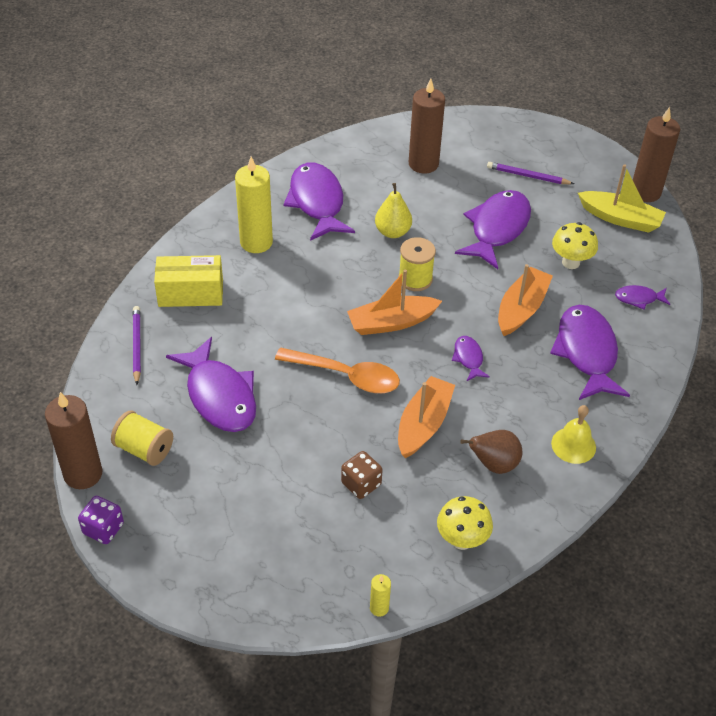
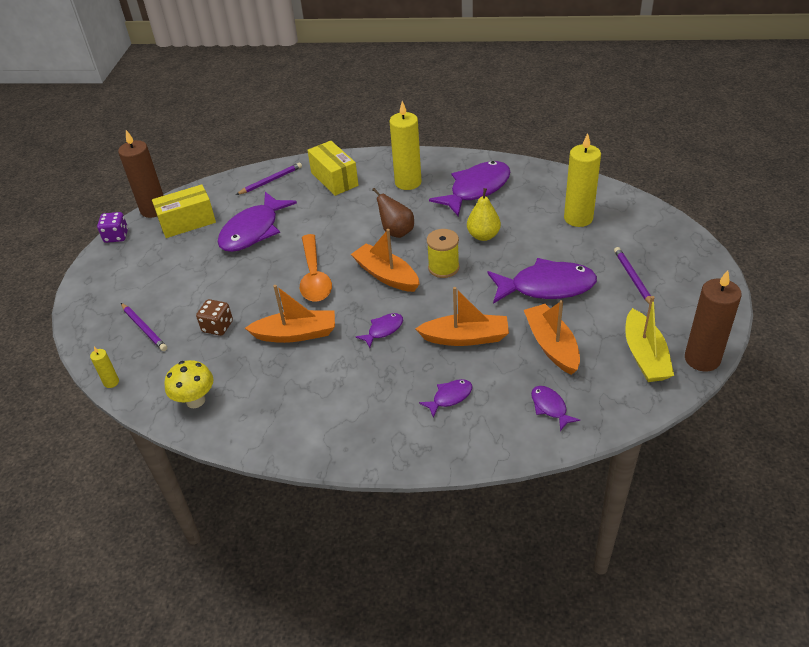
camera: 65 degrees right, 5 degrees down
yellow spool [111,410,173,466] -> yellow box [152,184,216,238]
brown candle [409,78,445,173] -> yellow candle [564,133,601,227]
brown pear [460,430,522,474] -> brown pear moved to [372,188,414,238]
purple fish [550,305,630,400] -> purple fish [419,379,472,418], size x0.47
yellow bell [551,405,596,464] -> none
yellow mushroom [552,222,598,269] -> orange boat [524,300,580,375]
none -> purple pencil [121,303,167,351]

